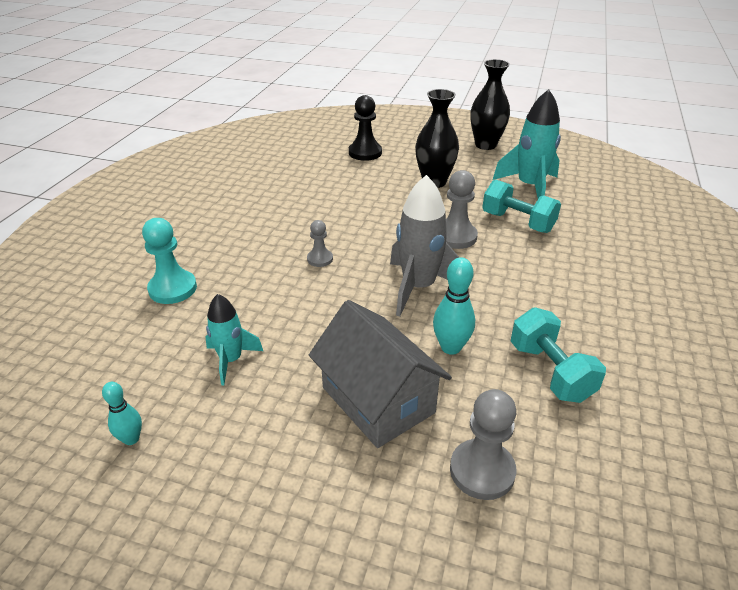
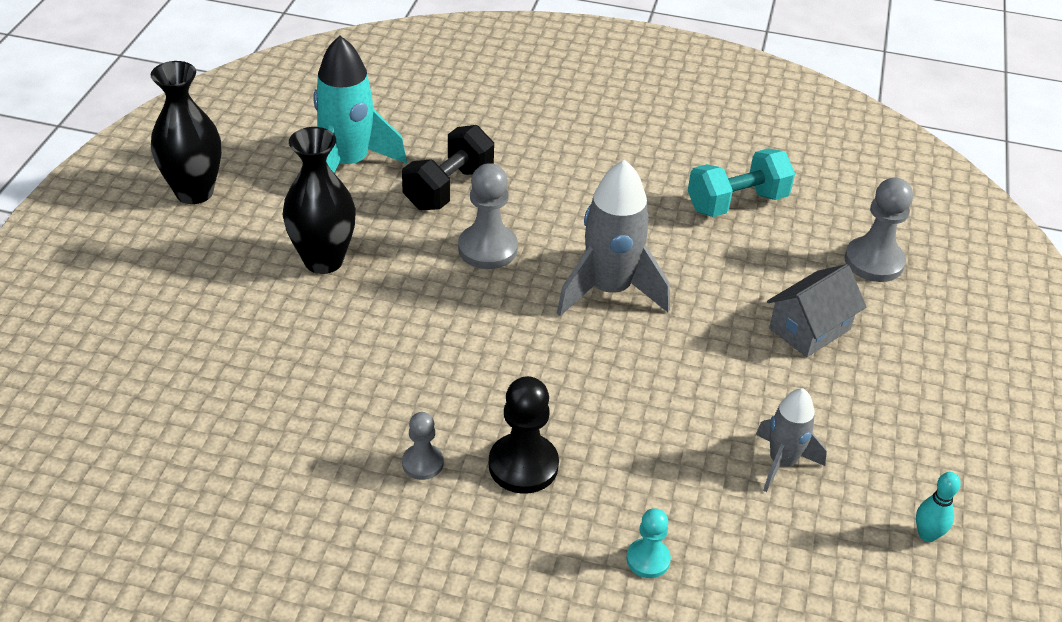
camera: 95 degrees left, 5 degrees up
turquoise pawn [142,218,197,304] -> turquoise pawn [626,508,671,578], size x0.59
turquoise rocket [205,294,263,385] -> grey rocket [756,388,827,492]
grey pawn [307,220,333,267] -> grey pawn moved to [402,412,444,480]
grey house [309,300,452,448] -> grey house [767,264,866,357], size x0.65
black pawn [349,95,382,161] -> black pawn moved to [489,376,559,494]
turquoise bowling pin [433,257,475,355] -> none
turquoise dumbbell [482,179,561,233] -> black dumbbell [402,125,494,210]

